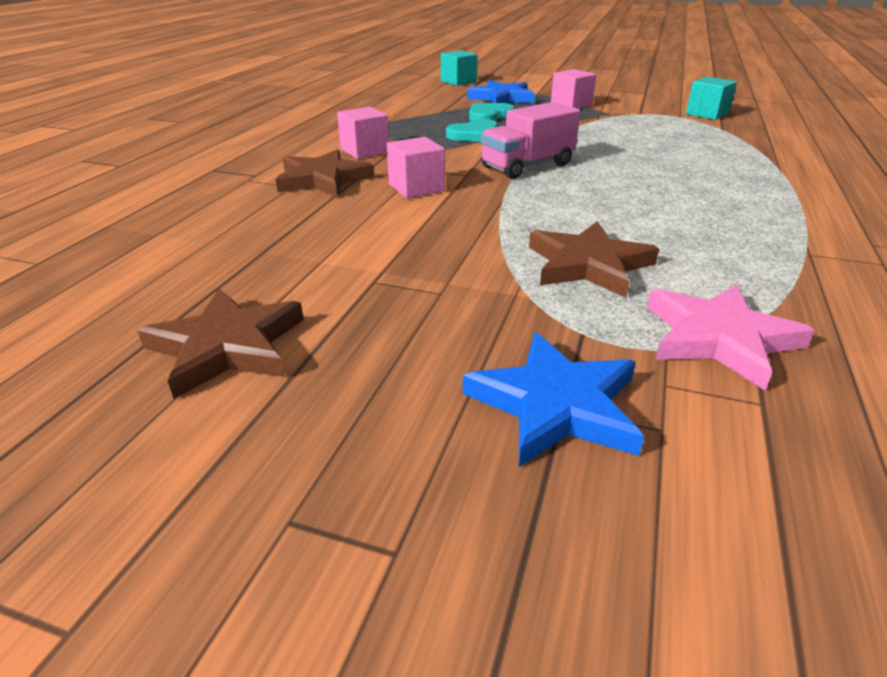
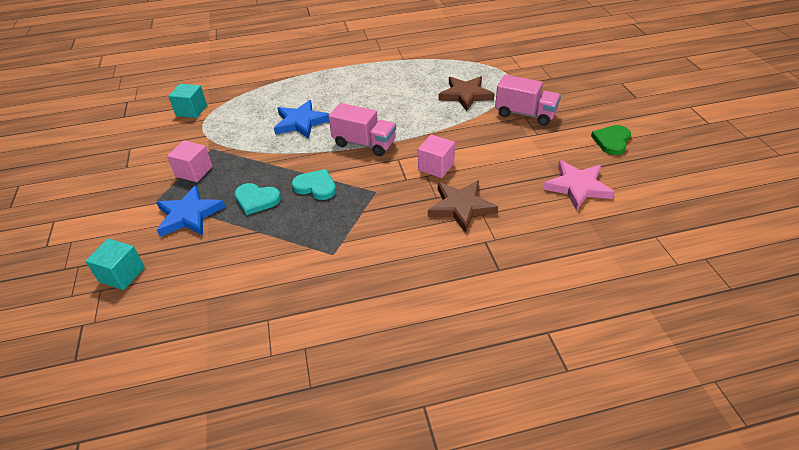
camera: 120 degrees left, 10 degrees up
brown star [137,289,304,399] -> green heart [591,125,631,155]
pink cube [337,107,389,159] -> none
blue star [463,332,644,467] -> blue star moved to [274,100,329,139]
pink star [647,284,815,391] -> pink star moved to [543,160,615,211]
none -> pink truck [495,75,561,126]

